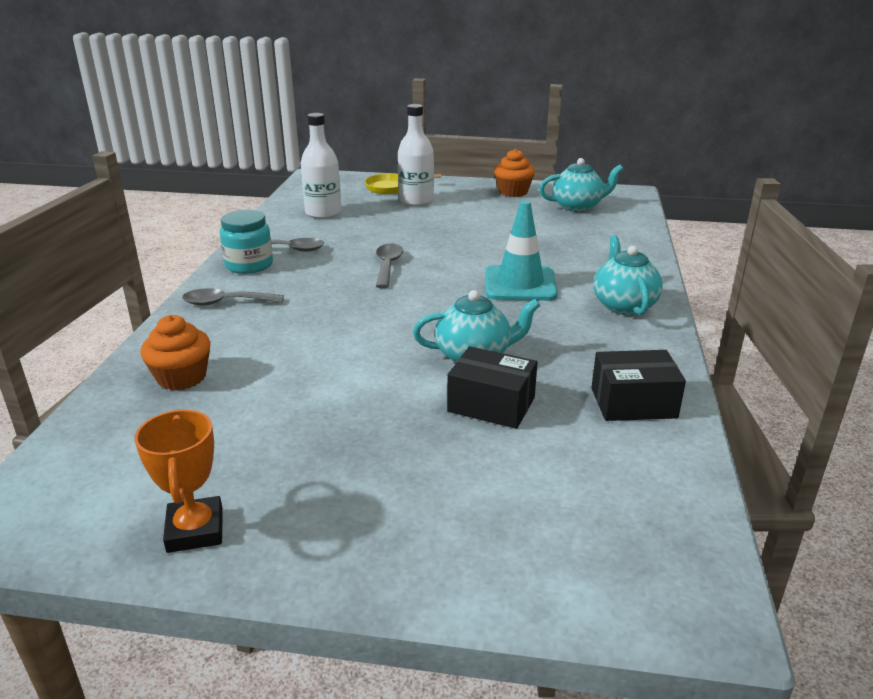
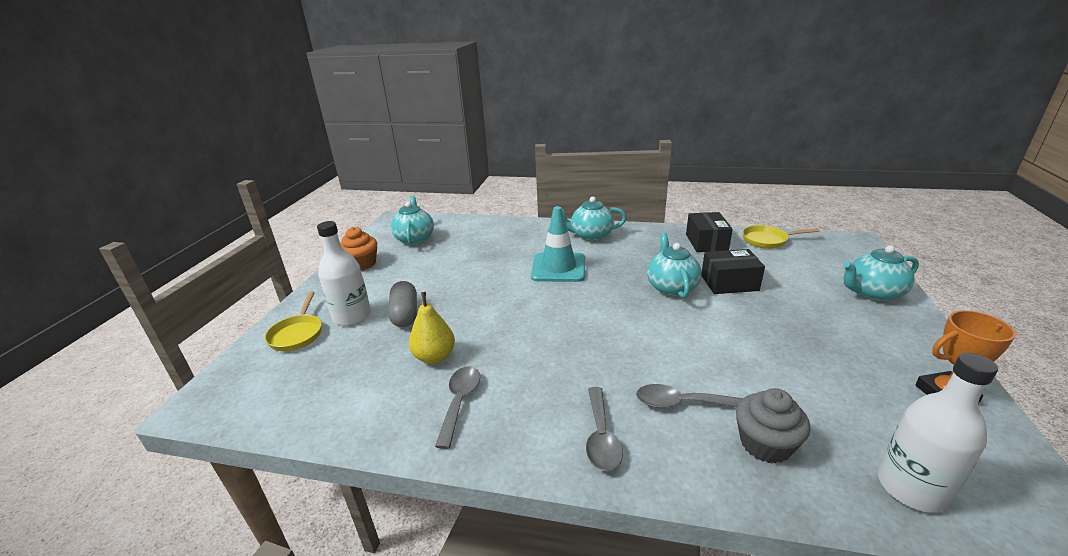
camera: 85 degrees left, 0 degrees up
orange cupcake [140,315,211,390] -> grey cupcake [736,388,810,464]
turquoise jar [220,210,273,274] -> none
white bottle [301,113,342,219] -> white bottle moved to [878,353,998,513]
grey spoon [376,243,403,288] -> grey spoon moved to [636,384,743,408]
black box [447,346,538,429] -> black box turned 60 degrees clockwise [701,249,765,294]
none -> grey capsule [388,281,417,327]
none -> yellow pear [409,292,455,364]
none -> yellow pan [742,225,819,249]
none -> turquoise teapot [843,245,919,302]

